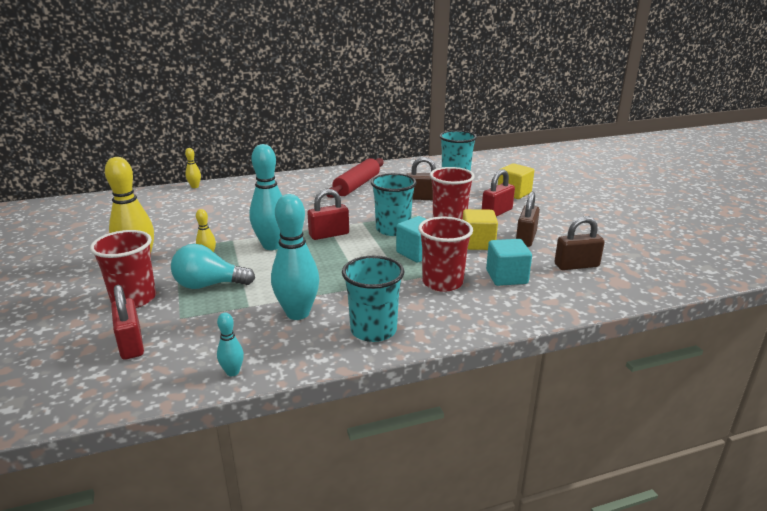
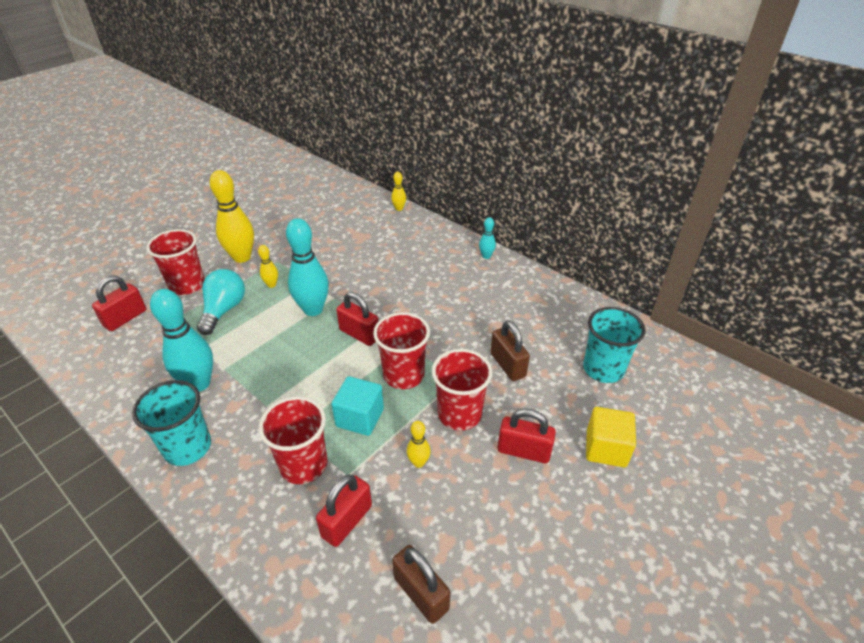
camera: 60 degrees right, 15 degrees up
turquoise light bulb [171,244,255,289] -> turquoise light bulb turned 45 degrees clockwise [197,269,245,335]
turquoise bowling pin [217,312,244,376] -> turquoise bowling pin moved to [479,217,496,259]
red rolling pin [326,158,384,198] -> none
turquoise cup [371,173,417,236] -> red cup [373,312,430,389]
yellow cube [462,209,498,250] -> yellow bowling pin [407,421,431,468]
turquoise cube [486,239,532,286] -> red padlock [316,475,372,547]
brown padlock [516,192,540,247] -> none

